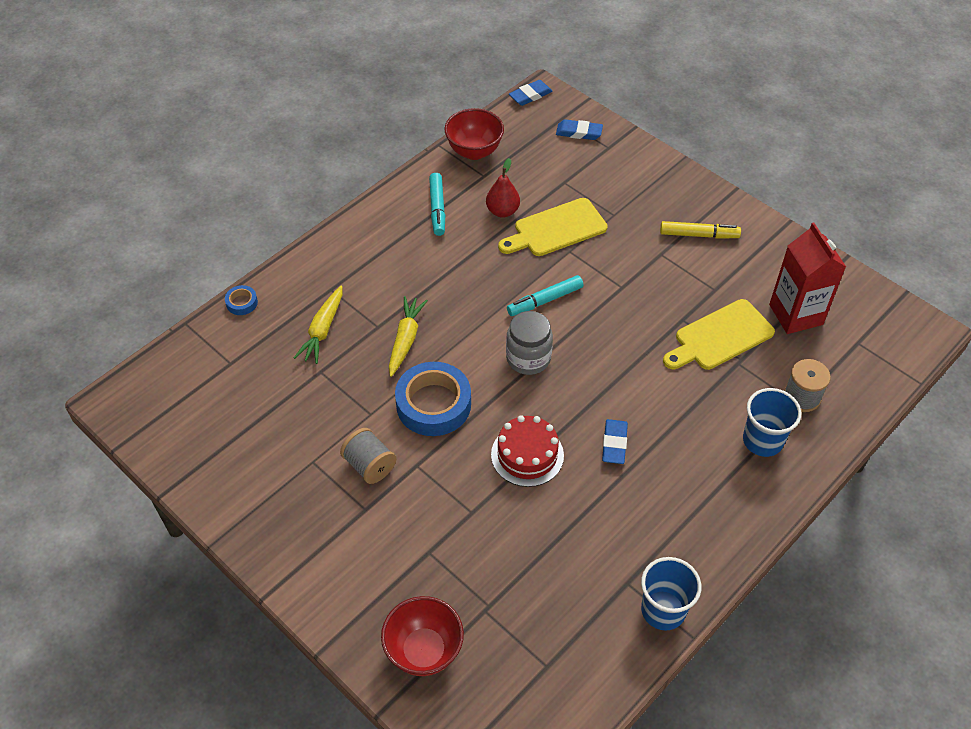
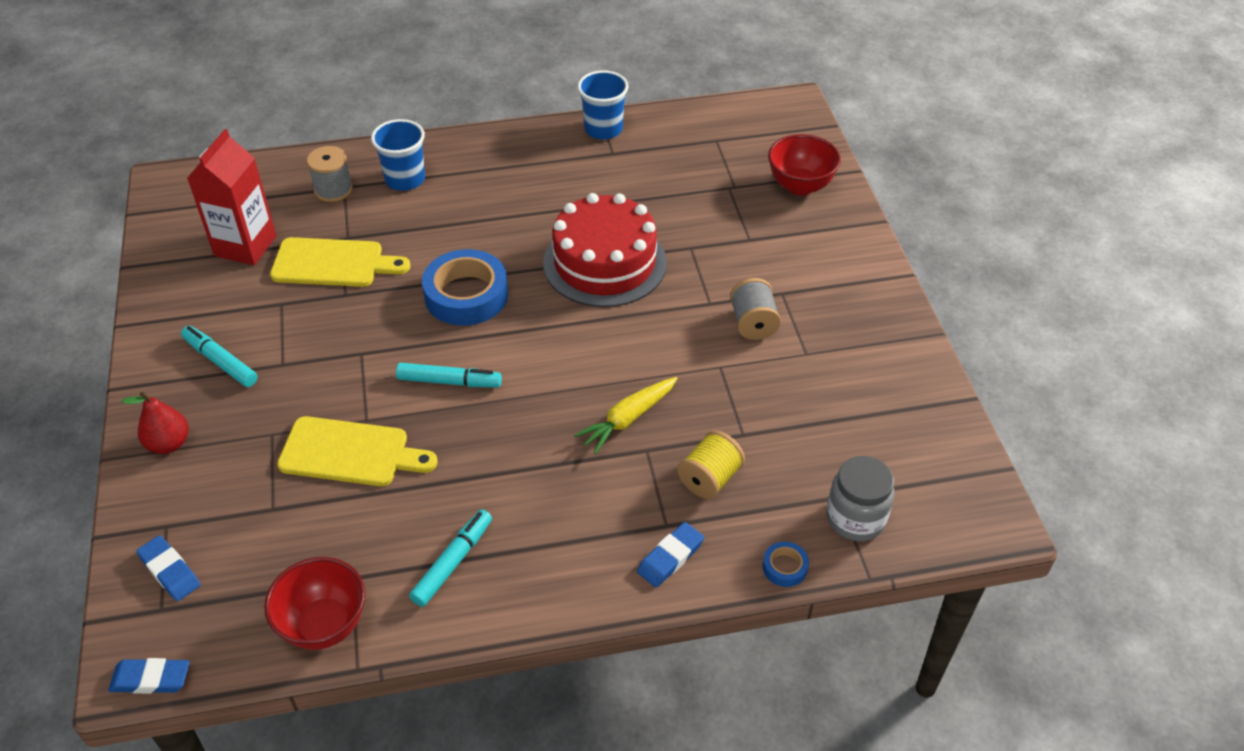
camera: 145 degrees left, 5 degrees down
yellow carrot [294,286,342,364] -> yellow spool [677,430,745,499]
blue tape [395,362,471,436] -> blue tape moved to [422,249,508,326]
red pear [486,158,520,218] -> red pear moved to [121,392,189,454]
red cake [491,415,564,487] -> red cake [543,193,667,307], size x1.61
grey jar [506,311,553,375] -> grey jar moved to [826,456,895,541]
blue eraser [602,419,628,464] -> blue eraser moved to [637,522,704,587]
yellow marker [660,221,741,239] -> turquoise marker [181,326,258,387]

